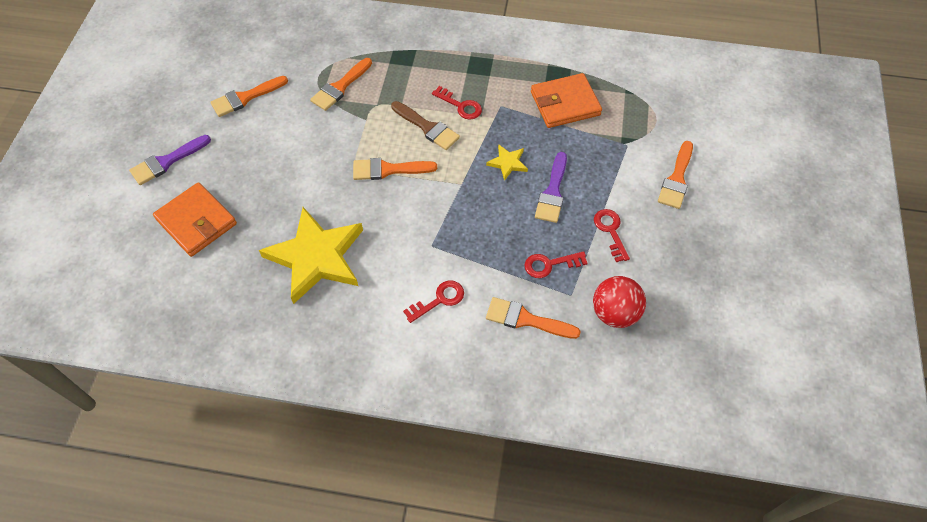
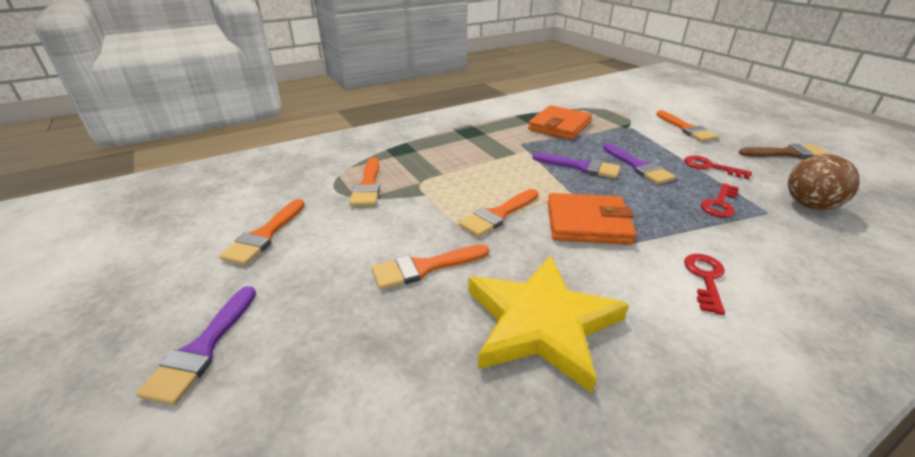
camera: 40 degrees left, 25 degrees down
orange wallet [153,182,237,257] -> orange wallet moved to [547,193,637,245]
brown brush [391,101,460,150] -> brown brush moved to [739,144,829,159]
red key [432,86,482,120] -> none
yellow star [486,144,528,181] -> purple brush [532,152,621,179]
orange brush [486,297,581,339] -> orange brush moved to [372,244,489,290]
red ball [593,276,646,328] -> brown ball [788,154,860,210]

